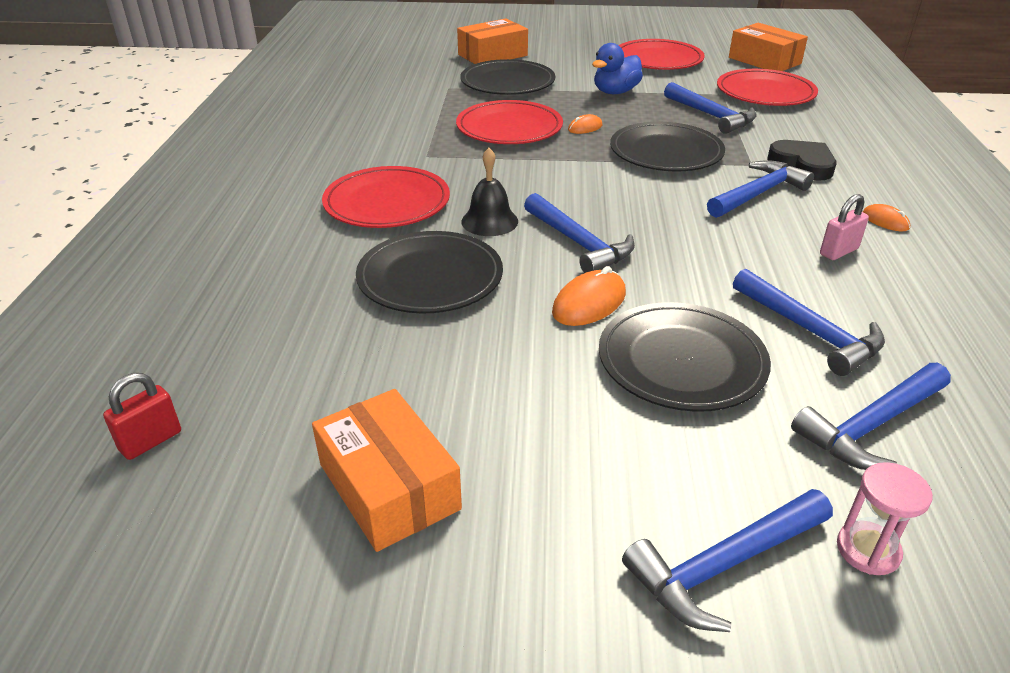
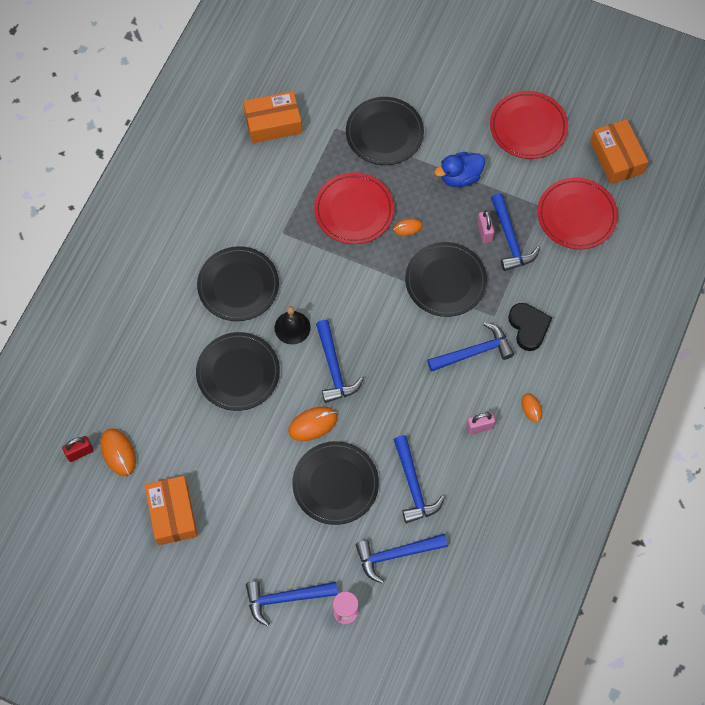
camera: 20 degrees right, 30 degrees up
red plate [322,166,450,228] -> black plate [197,246,279,321]
orange box [457,18,528,64] -> orange box moved to [243,91,302,143]
none -> orange mouse [101,428,136,476]
none -> pink padlock [477,210,494,243]

